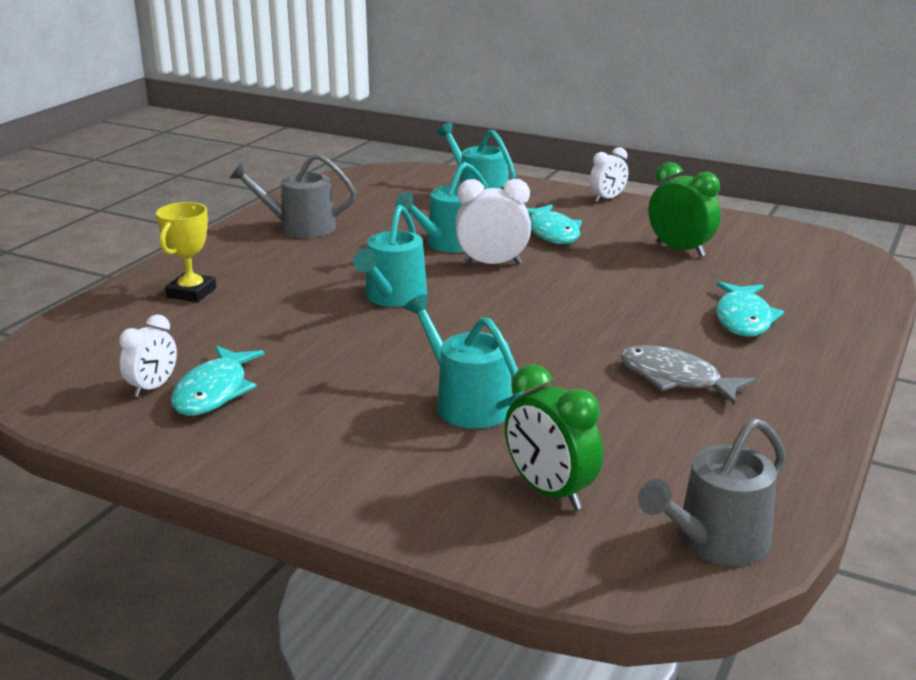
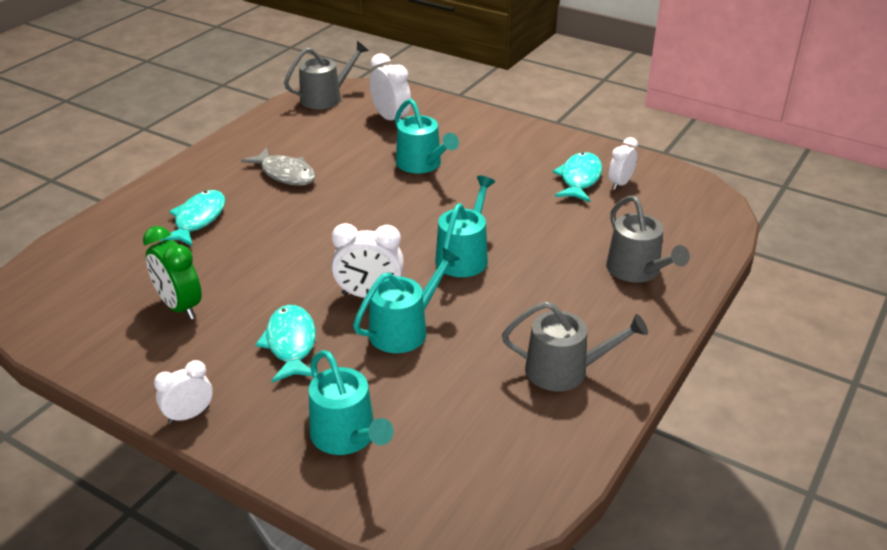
camera: 175 degrees left, 10 degrees up
yellow trophy [156,202,216,302] -> grey watering can [606,196,690,283]
green clock [505,364,603,510] -> white clock [369,53,411,121]

